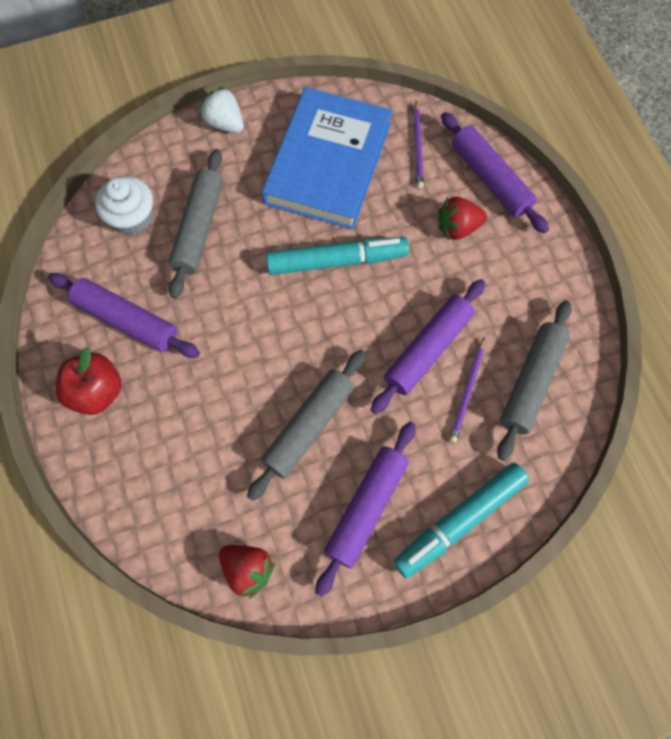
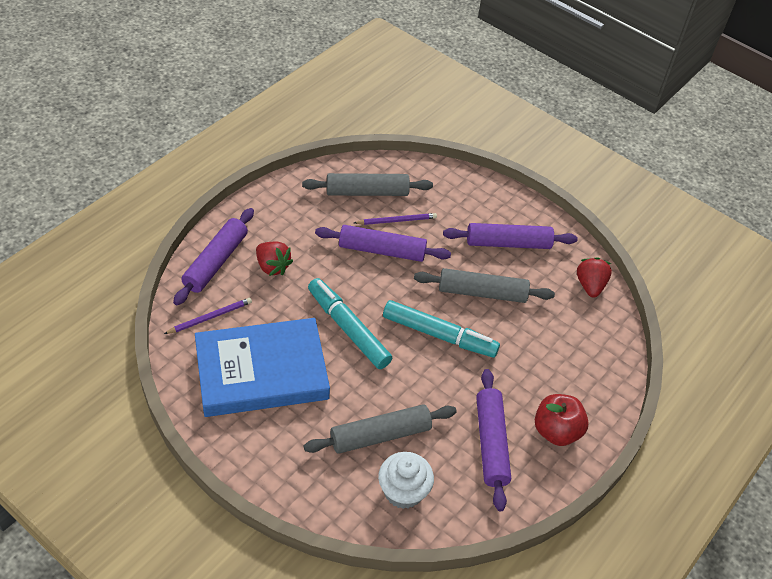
camera: 125 degrees left, 20 degrees down
white strawberry [200,86,244,133] -> none
turquoise marker [393,463,529,578] -> turquoise marker moved to [383,300,500,358]

